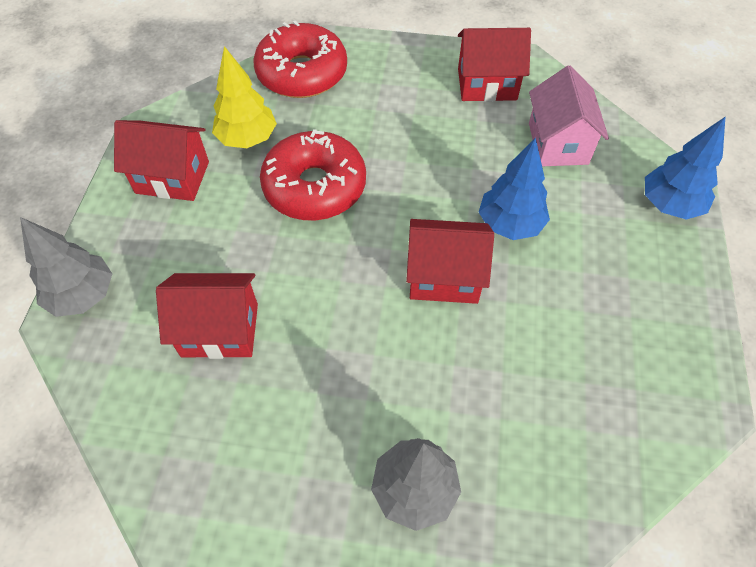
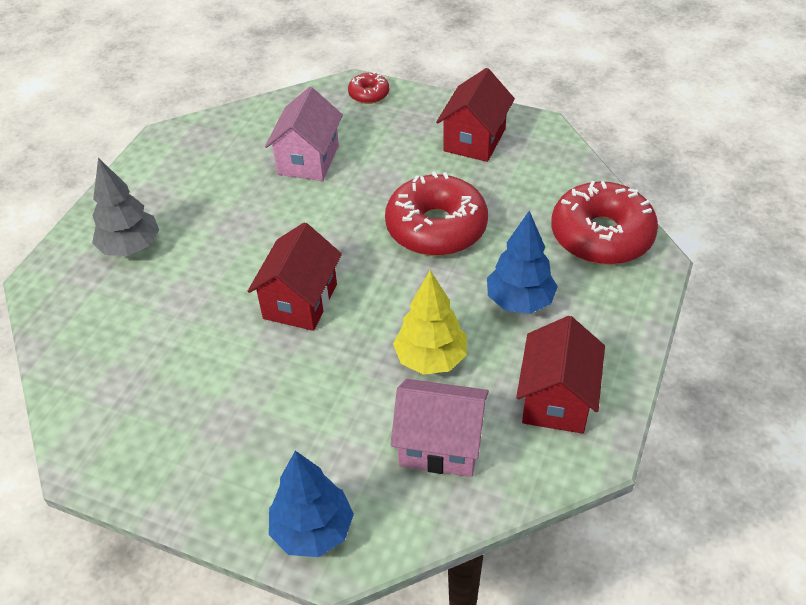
camera: 105 degrees right, 10 degrees down
grey tree [20,217,112,317] -> red donut [348,72,389,104]
red house [156,273,258,359] -> pink house [265,87,343,181]
yellow tree [212,46,277,148] -> yellow tree moved to [393,270,467,375]
blue tree [479,138,550,240] -> blue tree moved to [487,211,558,314]

